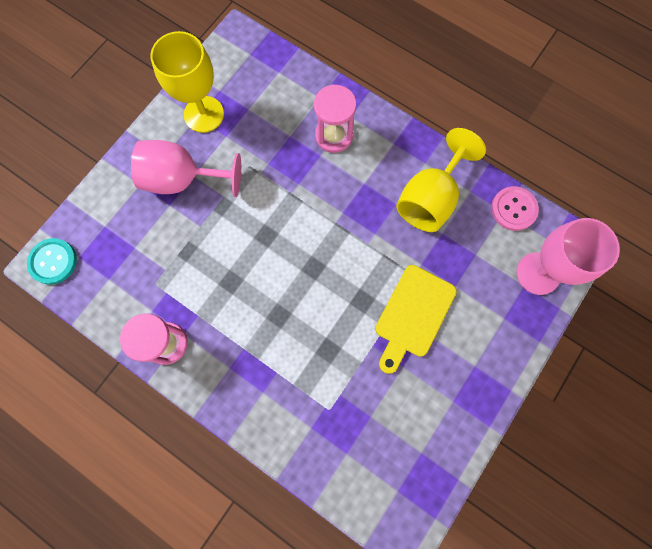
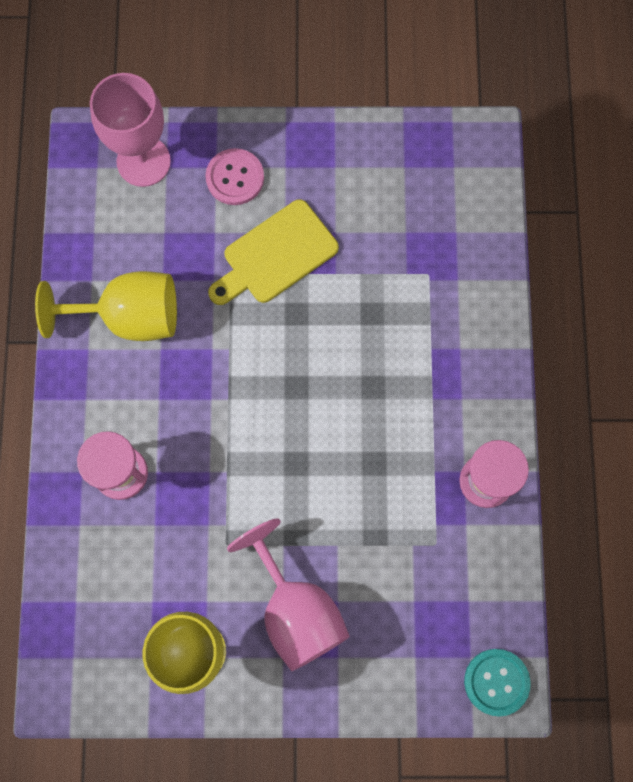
camera: 125 degrees left, 0 degrees up
yellow cutting board [375,265,457,374] -> yellow cutting board turned 150 degrees clockwise [208,199,339,305]
pink button [491,186,539,231] -> pink button moved to [205,148,264,205]

